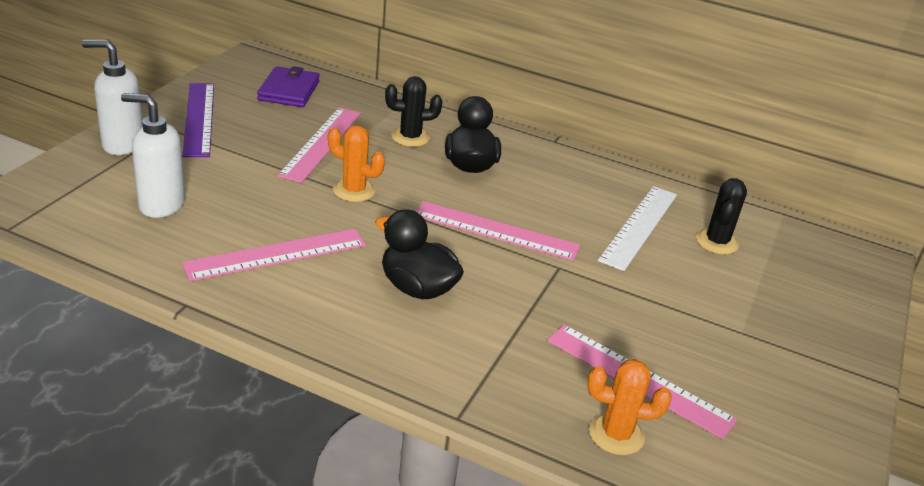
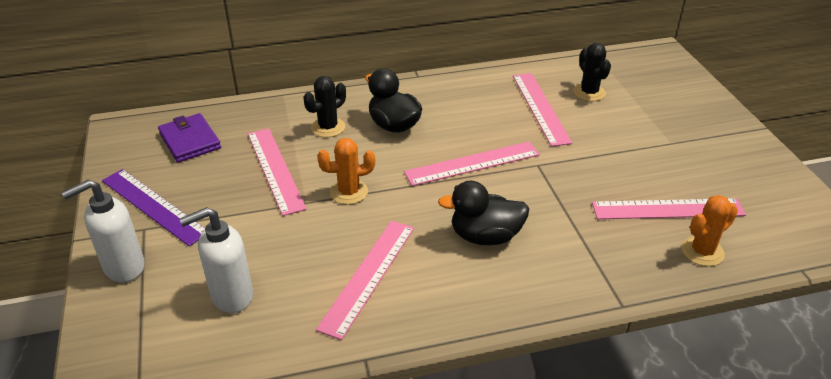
camera: 35 degrees left, 5 degrees up
white ruler [598,186,677,271] -> pink ruler [513,73,572,147]

